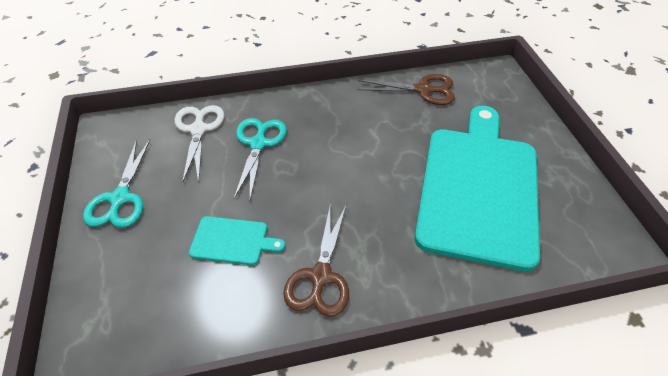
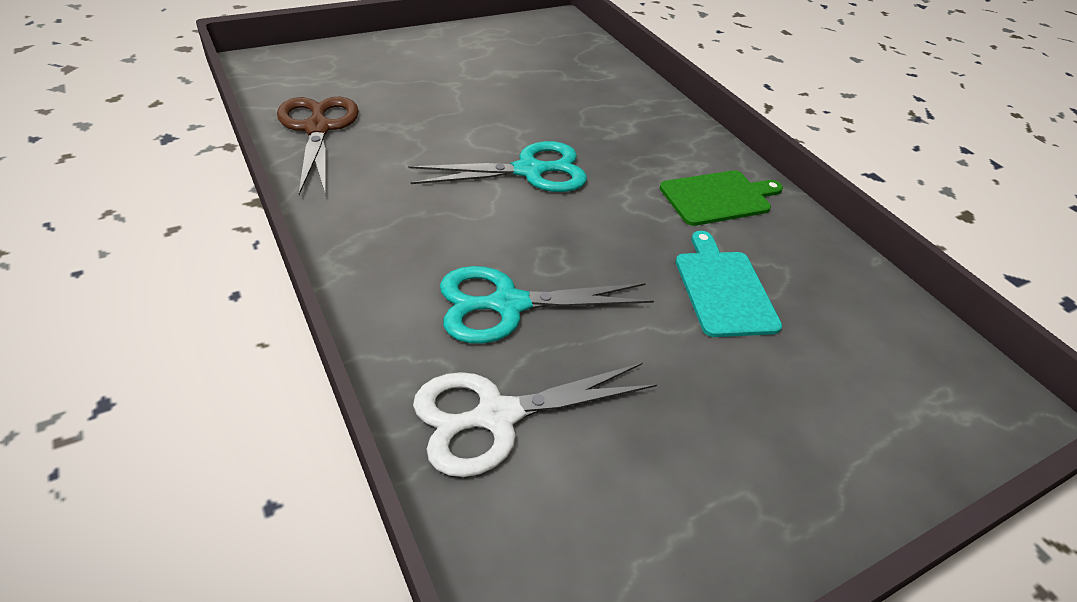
camera: 110 degrees left, 5 degrees down
turquoise scissors [83,139,150,228] -> turquoise scissors moved to [408,141,587,192]
brown scissors [283,203,349,317] -> green cutting board [660,170,783,226]
turquoise cutting board [415,106,540,272] -> none

